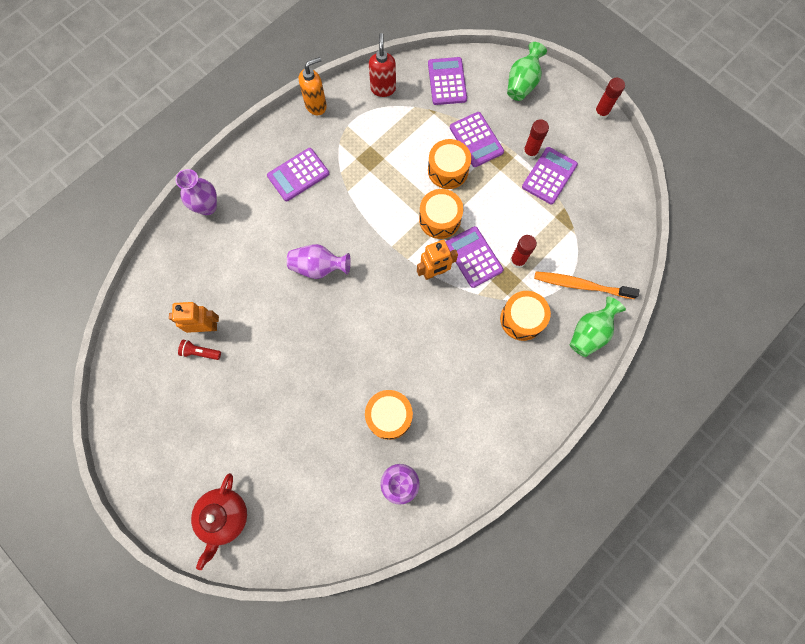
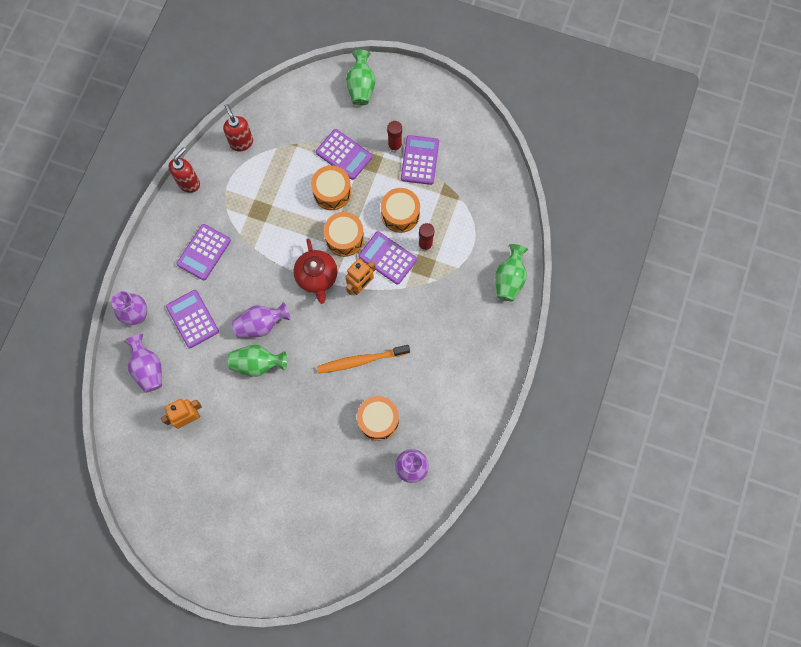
camera: 25 degrees left, 0 degrees up
red flashlight [178,340,221,360] -> none
red teapot [191,473,247,570] -> red teapot moved to [293,239,337,304]
orange soap dispenser [299,57,327,116] -> red soap dispenser [169,147,200,193]
purple calculator [428,57,467,105] -> purple calculator moved to [166,290,219,348]
orange drum [500,291,551,341] -> orange drum moved to [381,188,420,233]
orange toothbrush [534,271,639,299] -> orange toothbrush moved to [317,345,410,374]
red glue stick [594,78,625,119] -> none
none -> purple vase [124,334,162,393]
none -> green vase [228,345,287,377]

